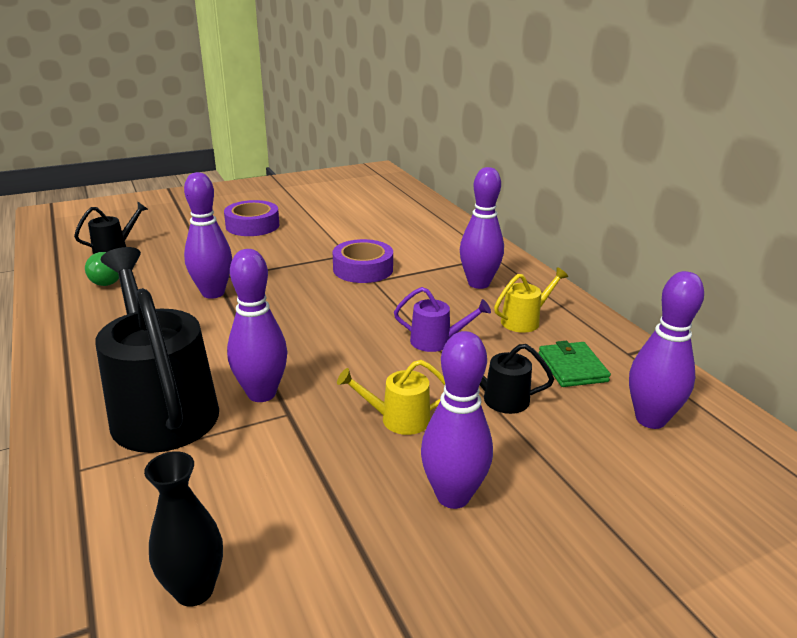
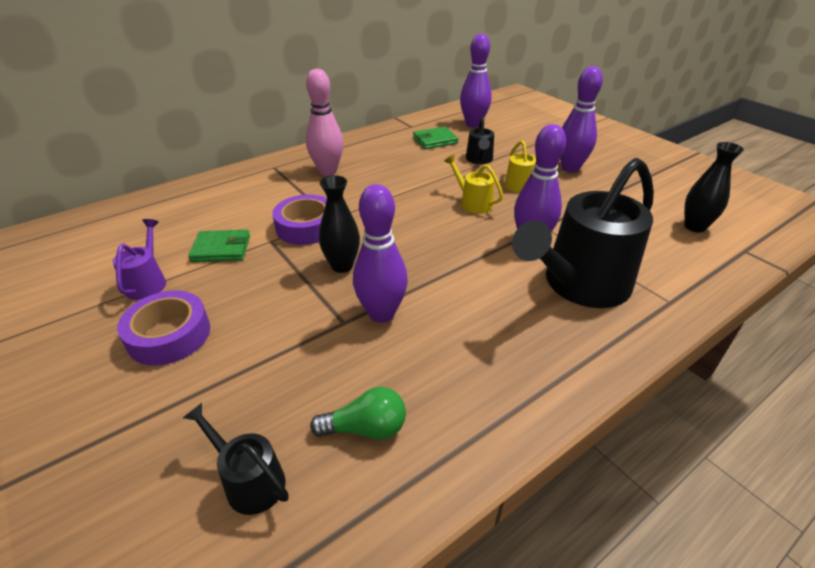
camera: 100 degrees left, 10 degrees up
purple watering can [394,287,491,352] -> purple watering can moved to [113,219,166,300]
purple bowling pin [460,167,504,289] -> pink bowling pin [306,69,343,176]
yellow watering can [494,267,568,333] -> yellow watering can moved to [444,155,503,214]
none -> green wallet [188,229,250,262]
none -> black vase [319,175,360,273]

